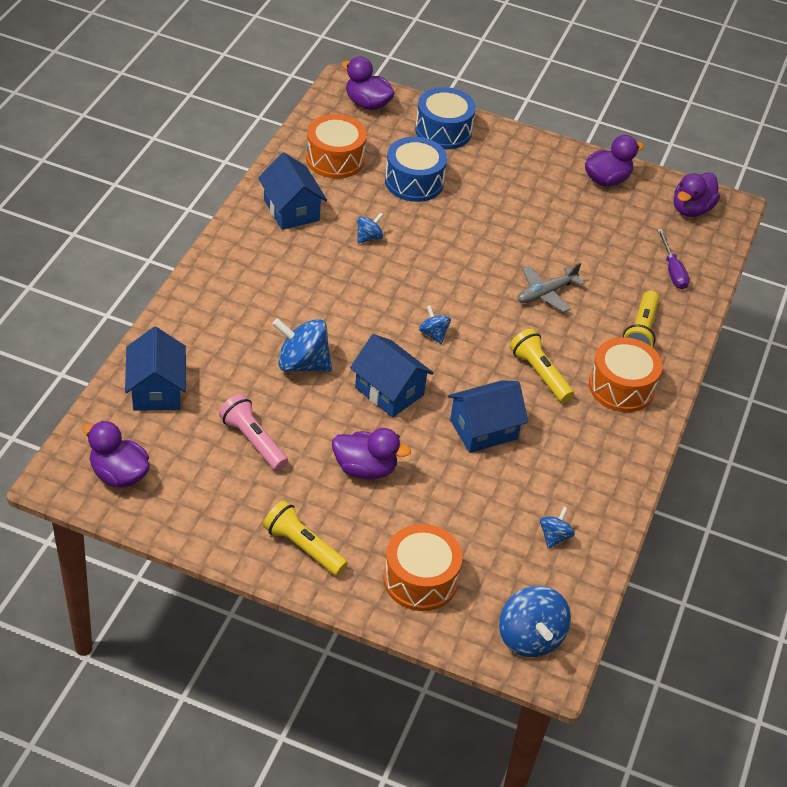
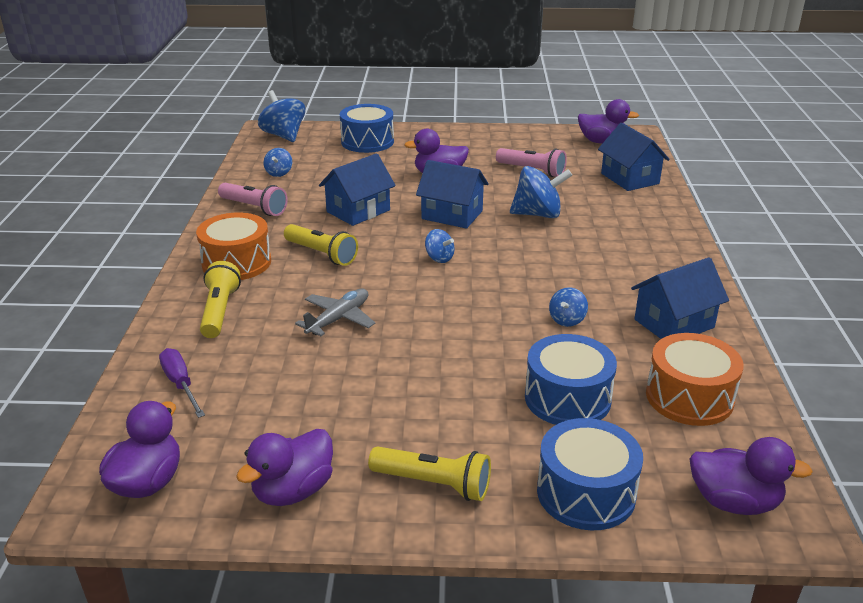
camera: 165 degrees right, 15 degrees down
blue house [258,153,327,230] -> blue house turned 75 degrees counterclockwise [631,257,729,339]
yellow flashlight [263,500,348,576] -> yellow flashlight moved to [368,446,491,501]
orange drum [383,524,463,611] -> blue drum [340,104,394,153]
none -> pink flashlight [218,183,288,216]

